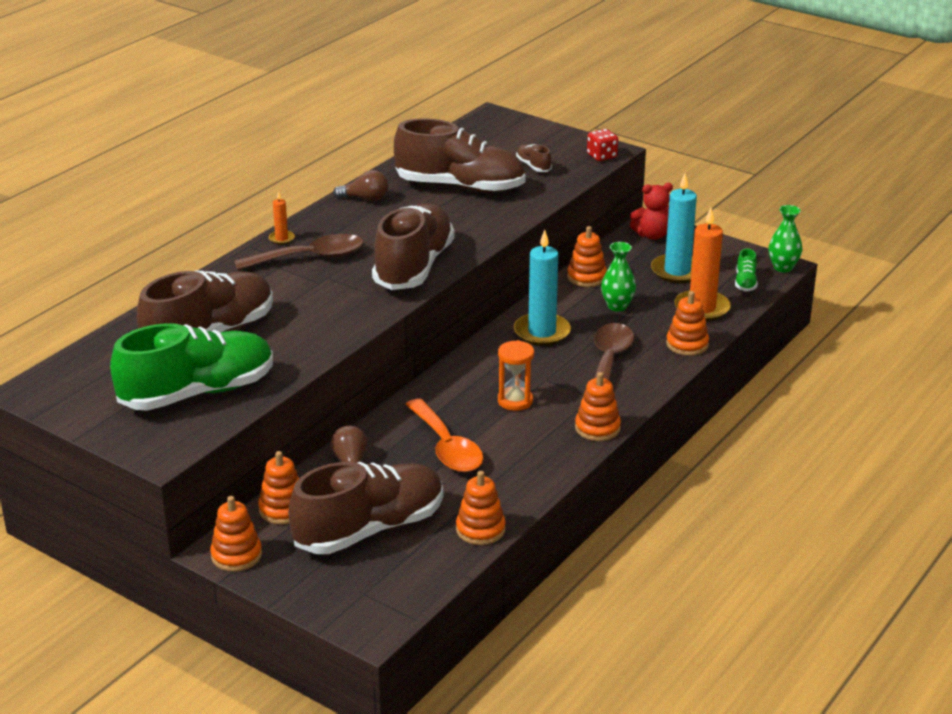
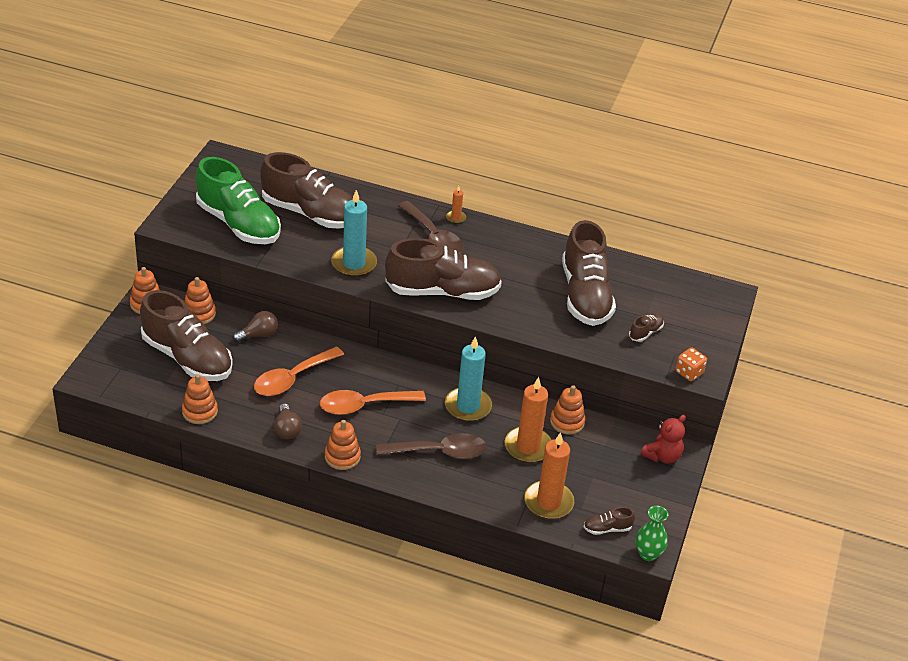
camera: 70 degrees right, 10 degrees up
brown light bulb [333,170,389,201] -> brown light bulb moved to [274,403,302,439]
orange hourglass [498,340,534,411] -> orange spoon [320,390,426,415]
red dice [587,129,618,161] -> orange dice [675,348,707,381]
green vase [601,242,636,311] -> orange candle [504,377,551,463]
red teddy bear [630,183,673,240] -> red teddy bear turned 105 degrees counterclockwise [641,415,686,464]
turquoise candle [651,173,697,283] -> turquoise candle moved to [331,190,377,277]
orange stacking toy [666,291,709,356] -> none
green shoe [735,249,758,292] -> brown shoe [584,507,635,535]

